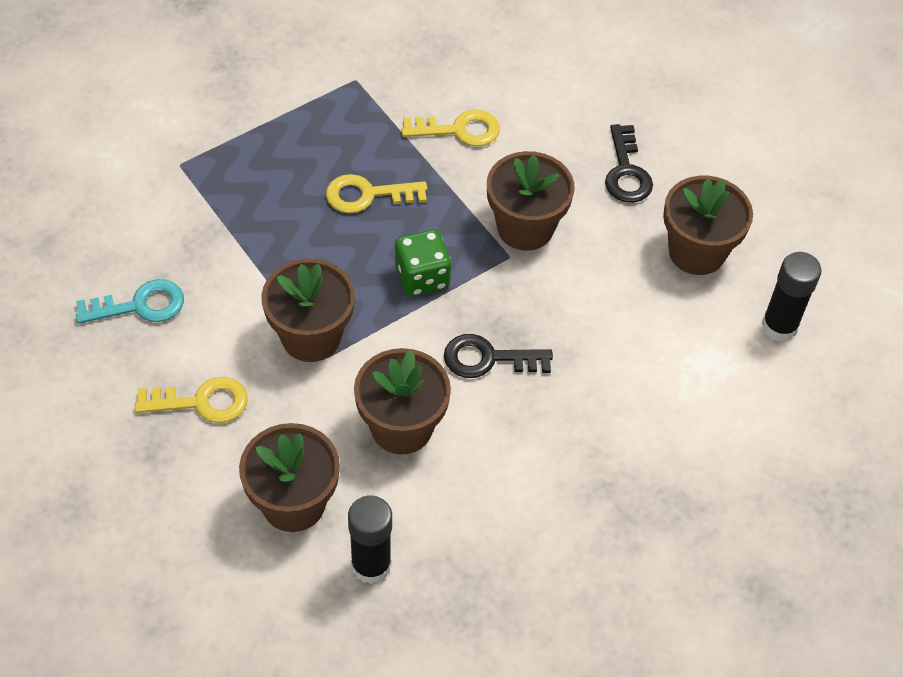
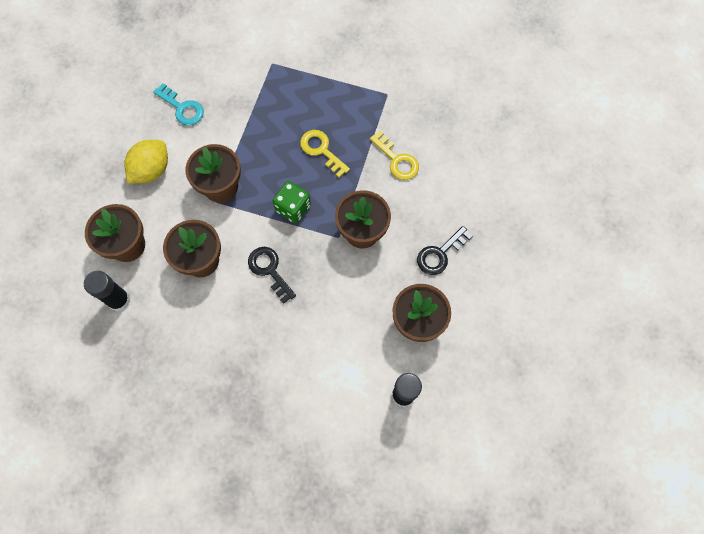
camera: 55 degrees right, 15 degrees up
yellow key [135,377,248,423] -> yellow lemon [124,140,168,183]

